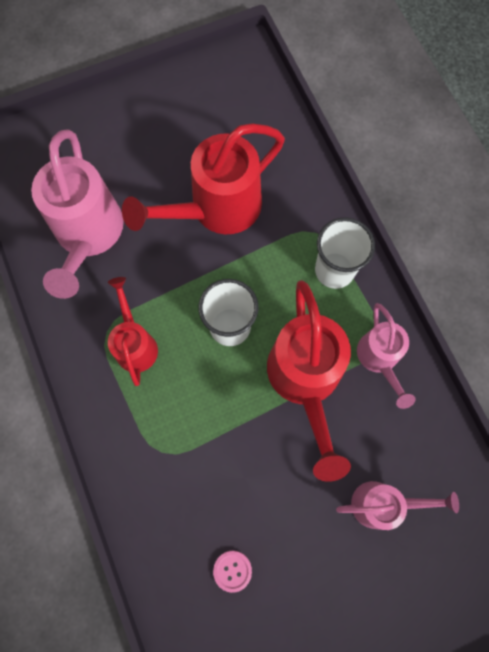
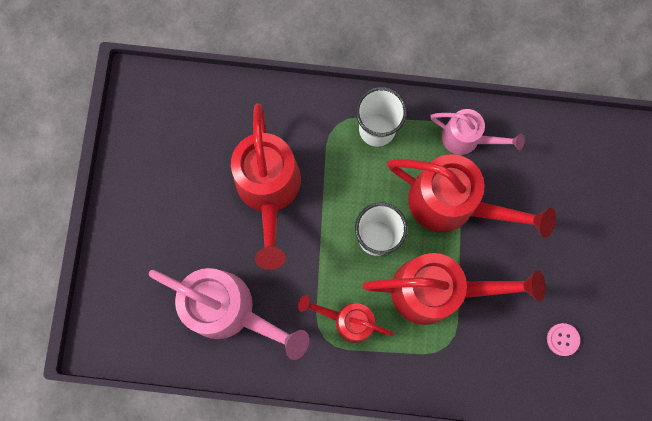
camera: 60 degrees left, 5 degrees up
pink watering can [336,481,459,530] -> none
none -> red watering can [363,253,545,325]

